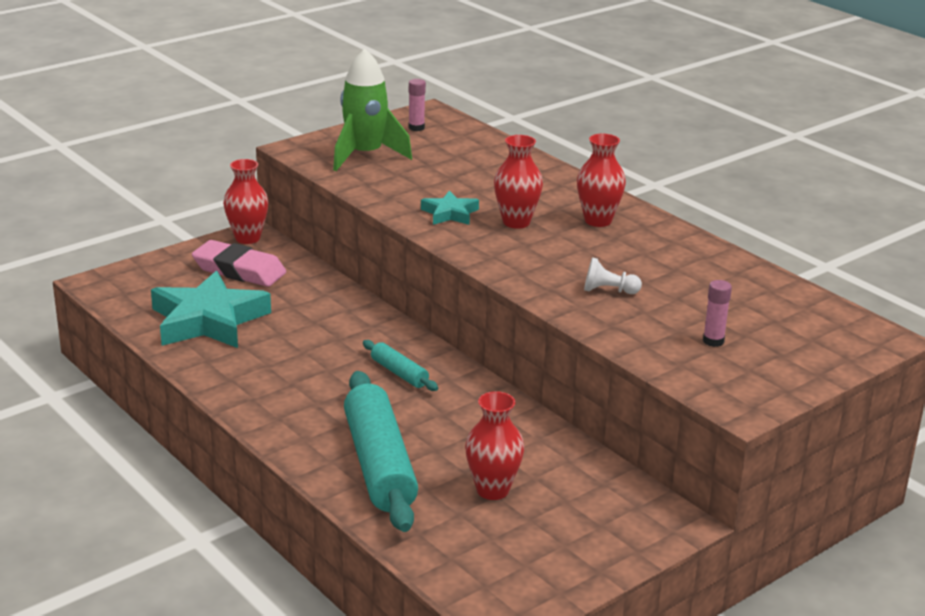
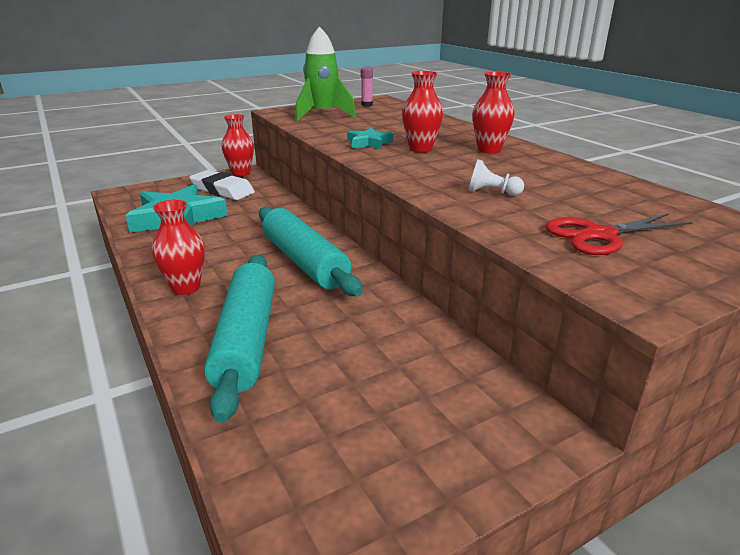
camera: 10 degrees right, 0 degrees up
pink eraser [192,240,286,287] -> white eraser [189,170,255,200]
turquoise rolling pin [363,340,438,391] -> turquoise rolling pin [259,207,363,296], size x2.13
red vase [465,391,524,500] -> red vase moved to [152,200,205,295]
pink glue stick [703,280,732,347] -> red scissors [545,213,693,255]

